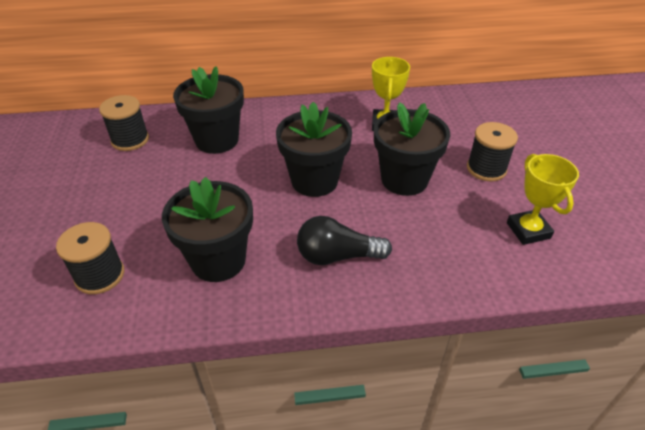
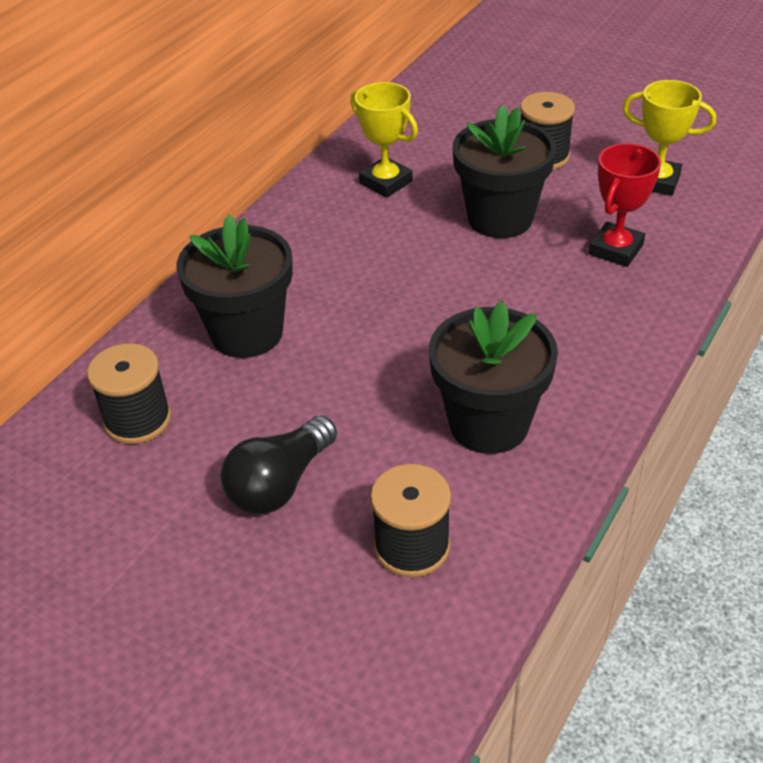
camera: 50 degrees left, 0 degrees up
black flower pot [276,102,352,197] -> none
black light bulb [297,216,392,265] -> black light bulb moved to [221,415,337,514]
none -> red trophy [589,143,661,267]

